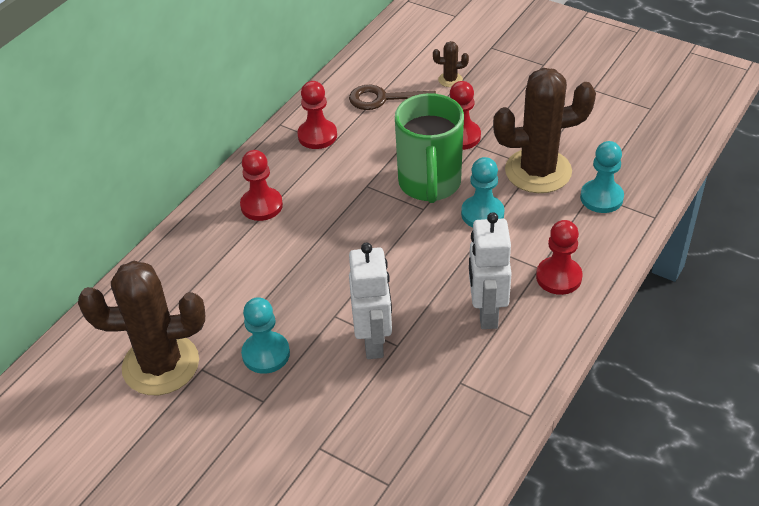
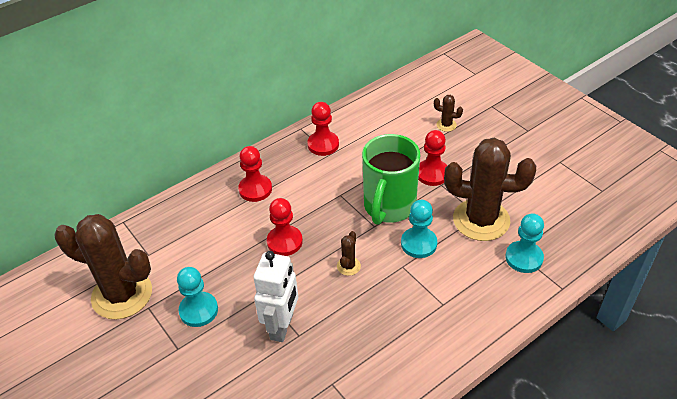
camera: 20 degrees right, 0 degrees up
brown key [349,85,436,110] -> none
white robot [469,212,512,329] -> none
red pawn [536,220,583,295] -> red pawn moved to [267,198,303,256]
none -> brown cactus [337,231,361,276]

